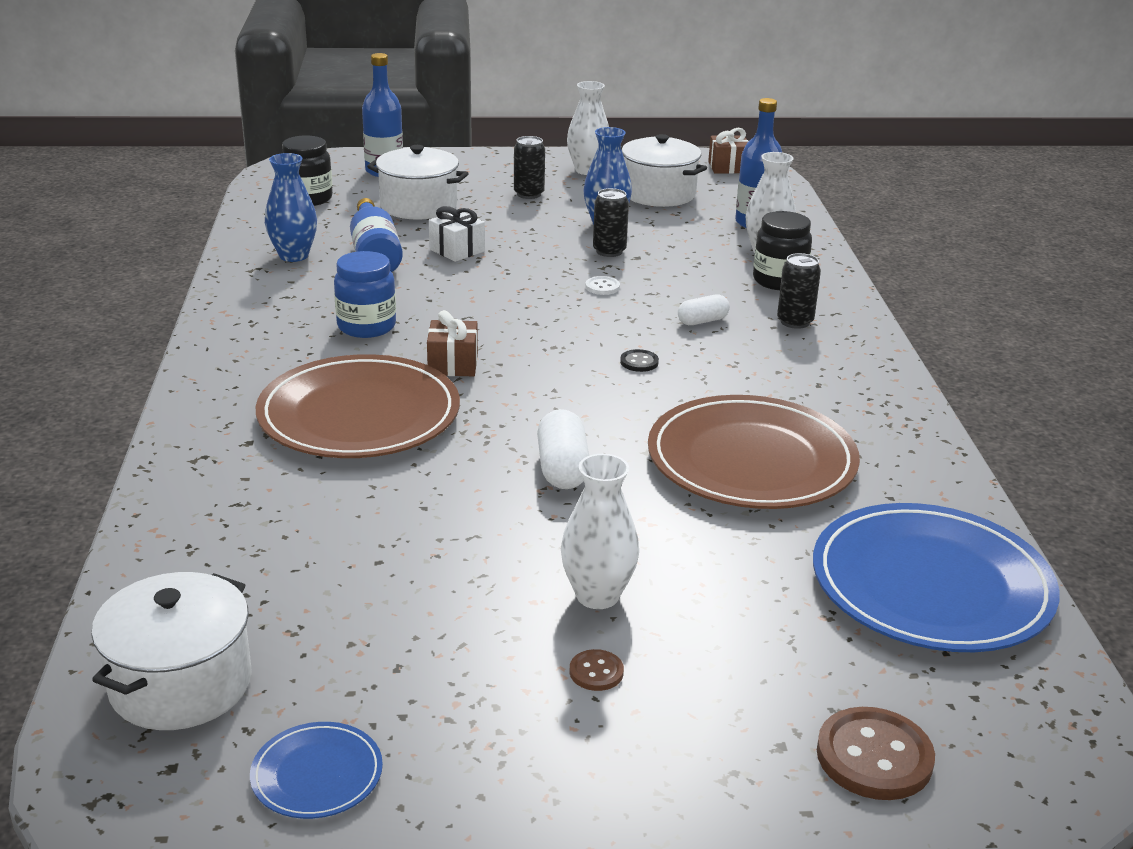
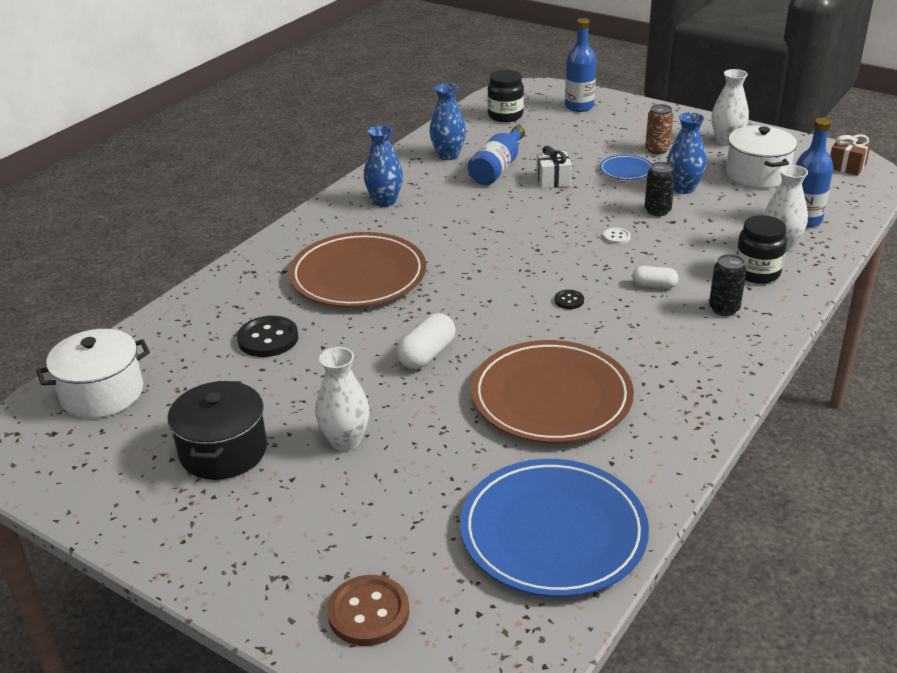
camera: 40 degrees right, 5 degrees up
blue plate [250,722,383,819] -> blue plate moved to [600,155,652,180]
blue jar [334,251,396,338] -> none
white pot [367,145,469,220] -> none
brown gift [427,310,478,376] -> none
black can [514,136,545,199] -> brown can [645,104,673,154]
brown button [570,649,624,691] -> none
none -> black pot [168,381,267,480]
none -> black button [237,316,298,357]
none -> blue vase [364,125,403,207]

